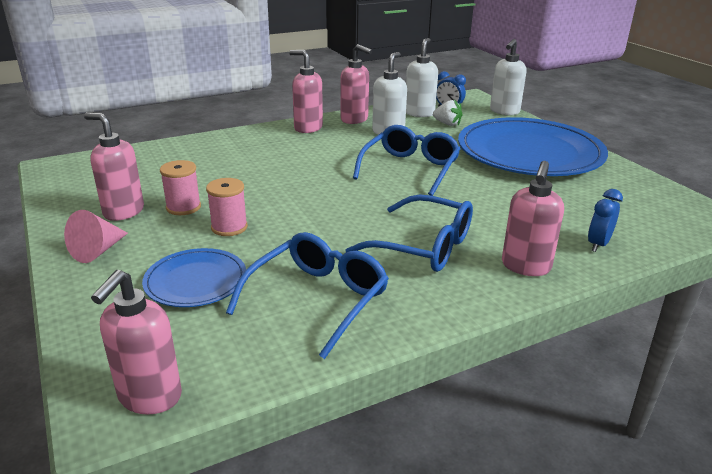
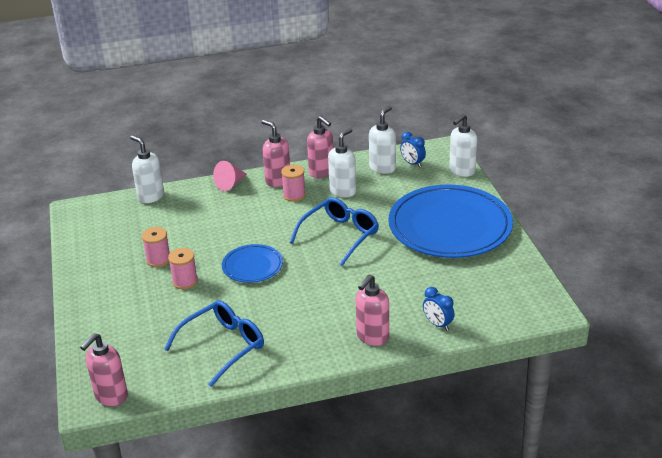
camera: 15 degrees right, 5 degrees up
pink cone [64,210,128,263] -> pink cone moved to [213,161,247,191]
pink soap dispenser [84,113,144,221] -> none
blue plate [142,248,246,307] -> blue plate moved to [222,244,283,283]
blue glasses [346,194,473,272] -> none
white strawberry [433,99,463,126] -> none
blue clock [588,189,623,252] -> blue clock turned 90 degrees counterclockwise [423,287,455,331]
none -> white soap dispenser [130,135,164,203]
none -> pink spool [281,164,306,202]

